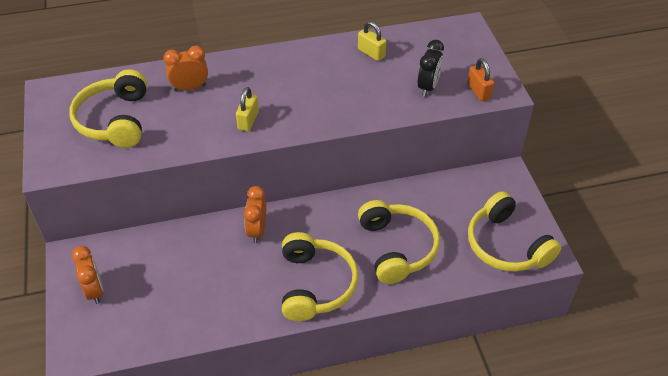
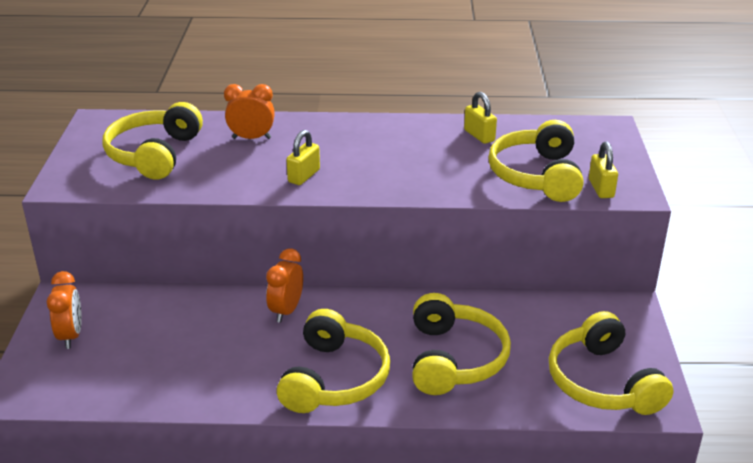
camera: 15 degrees right, 15 degrees down
black clock [418,40,444,97] -> yellow headphones [488,120,584,202]
orange padlock [467,58,494,101] -> yellow padlock [589,142,618,198]

